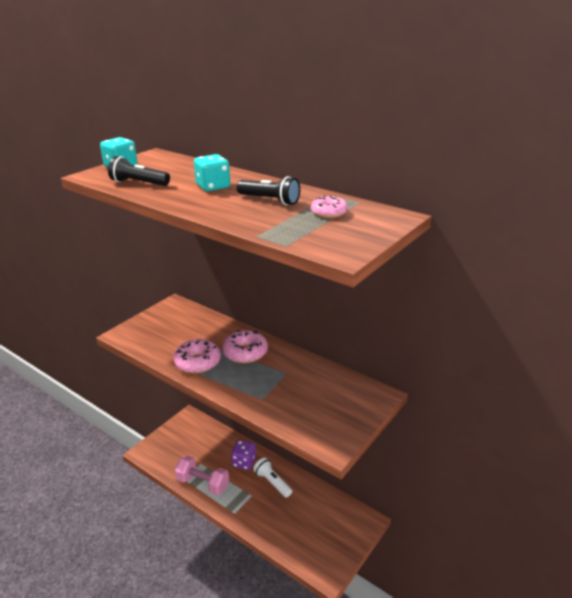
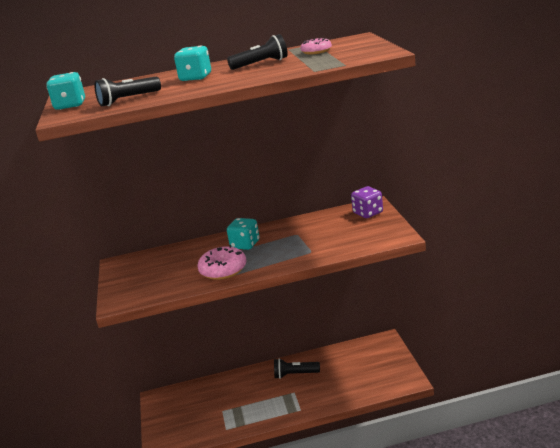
camera: 45 degrees left, 5 degrees down
pink dumbbell [175,456,229,495] -> none
pink donut [222,330,268,363] -> turquoise dice [227,218,260,250]
purple dice [231,440,256,470] -> purple dice moved to [351,186,383,218]
white flashlight [253,457,292,498] -> black flashlight [274,358,320,379]

